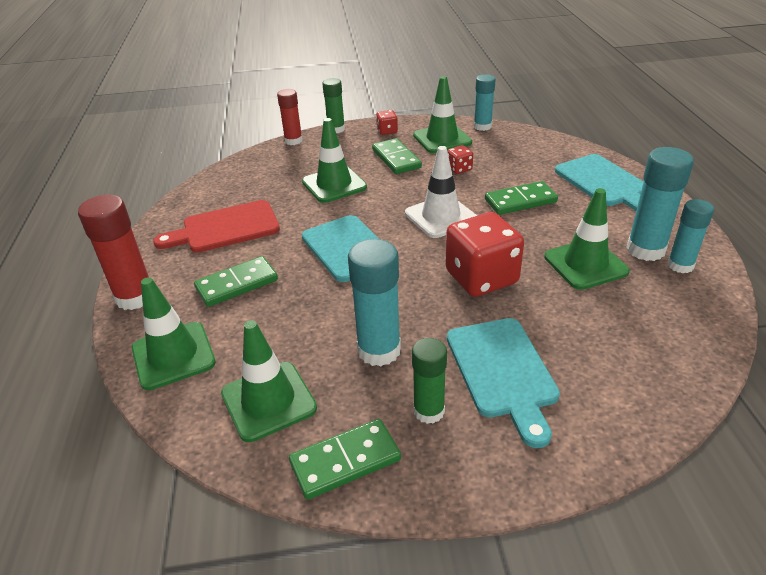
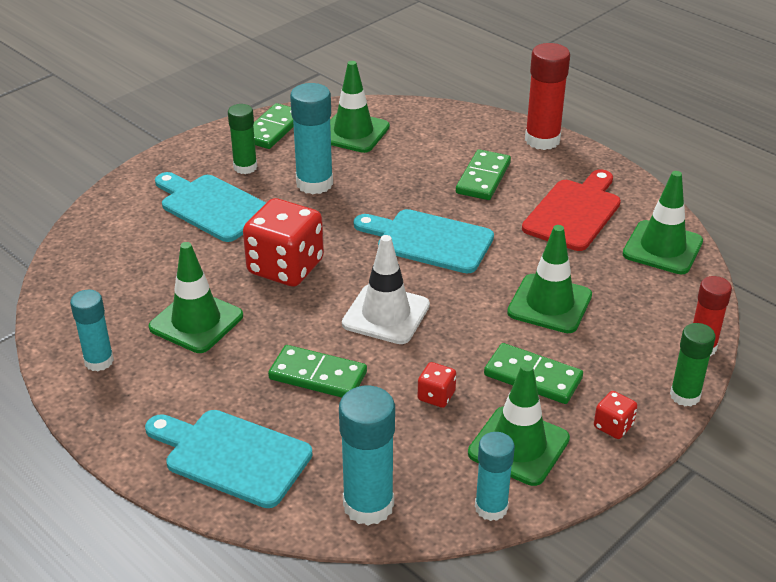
camera: 140 degrees right, 0 degrees up
green traffic cone [132,277,216,390] -> green traffic cone moved to [622,171,703,274]
green domino [485,181,558,215] -> green domino turned 75 degrees clockwise [268,345,367,398]
turquoise glue stick [626,147,694,261] -> turquoise glue stick moved to [339,386,395,526]

